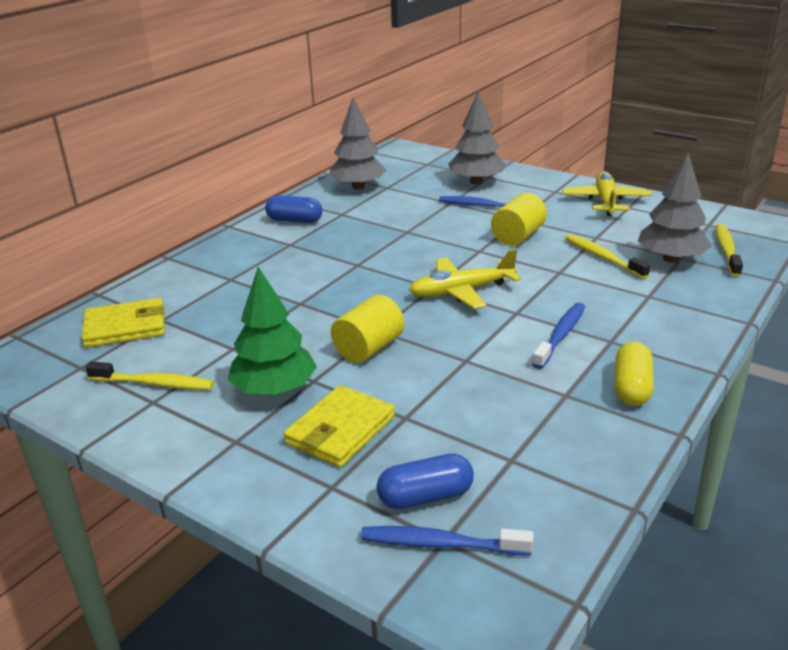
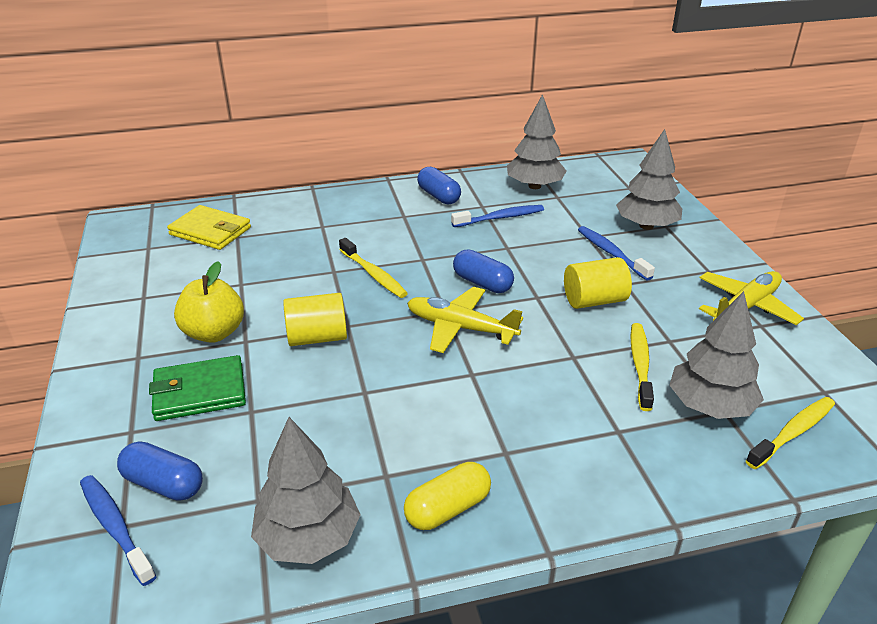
camera: 40 degrees right, 5 degrees up
yellow toothbrush [85,361,214,390] -> yellow toothbrush moved to [339,238,408,298]
green tree [228,267,317,395] -> yellow apple [174,261,244,343]
yellow wallet [283,385,395,468] -> green wallet [149,355,246,421]
blue toothbrush [532,303,585,369] -> blue toothbrush moved to [451,205,544,227]
none -> grey tree [251,417,361,564]
none -> blue capsule [453,249,514,293]

